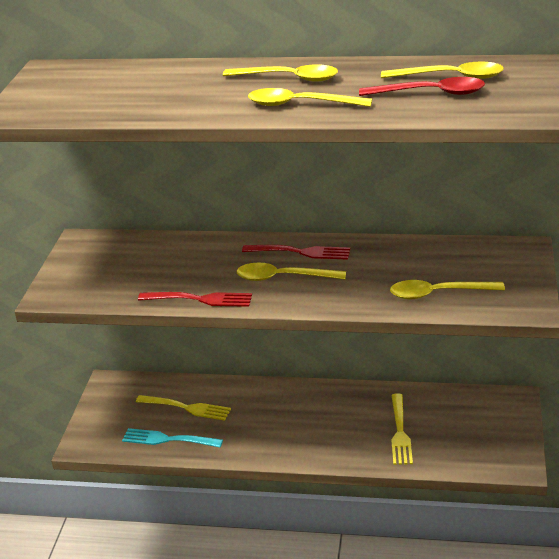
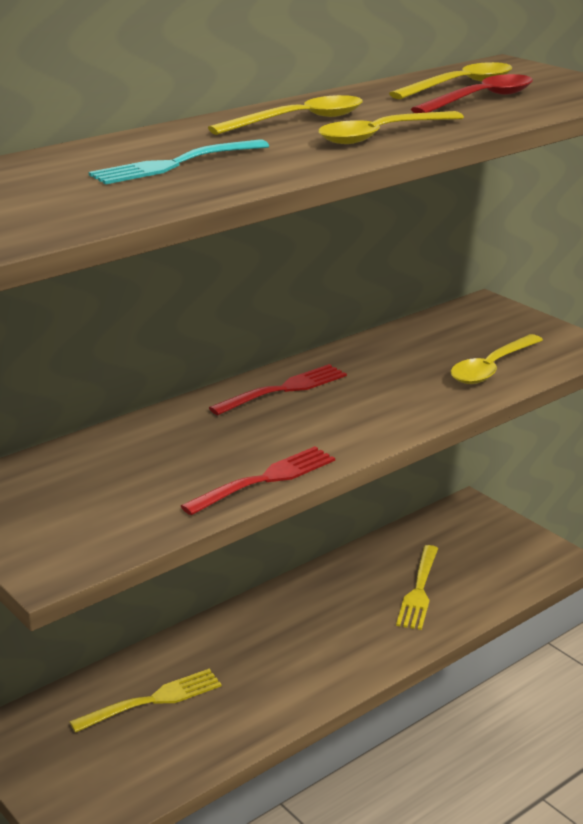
camera: 50 degrees left, 5 degrees down
turquoise fork [122,428,223,447] -> turquoise fork moved to [89,139,269,185]
yellow spoon [237,263,346,281] -> none
yellow fork [391,393,413,465] -> yellow fork turned 60 degrees clockwise [396,545,438,630]

